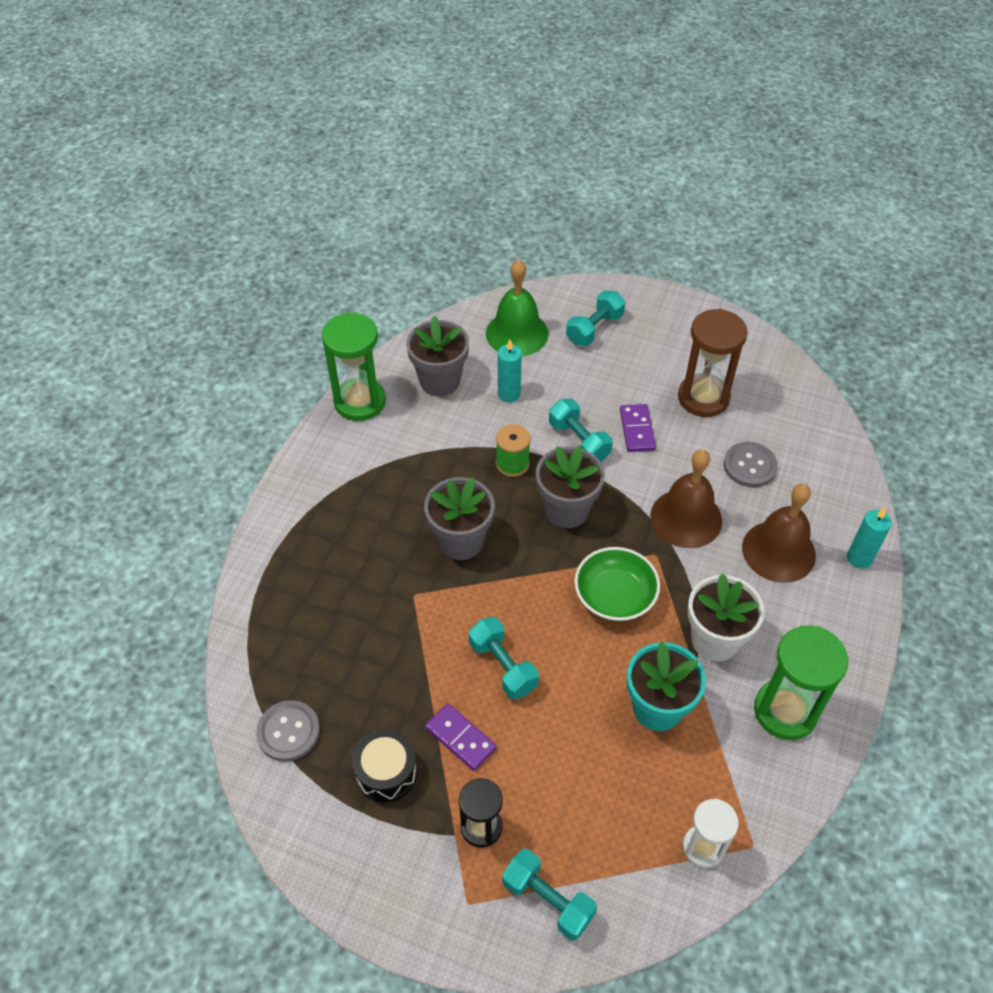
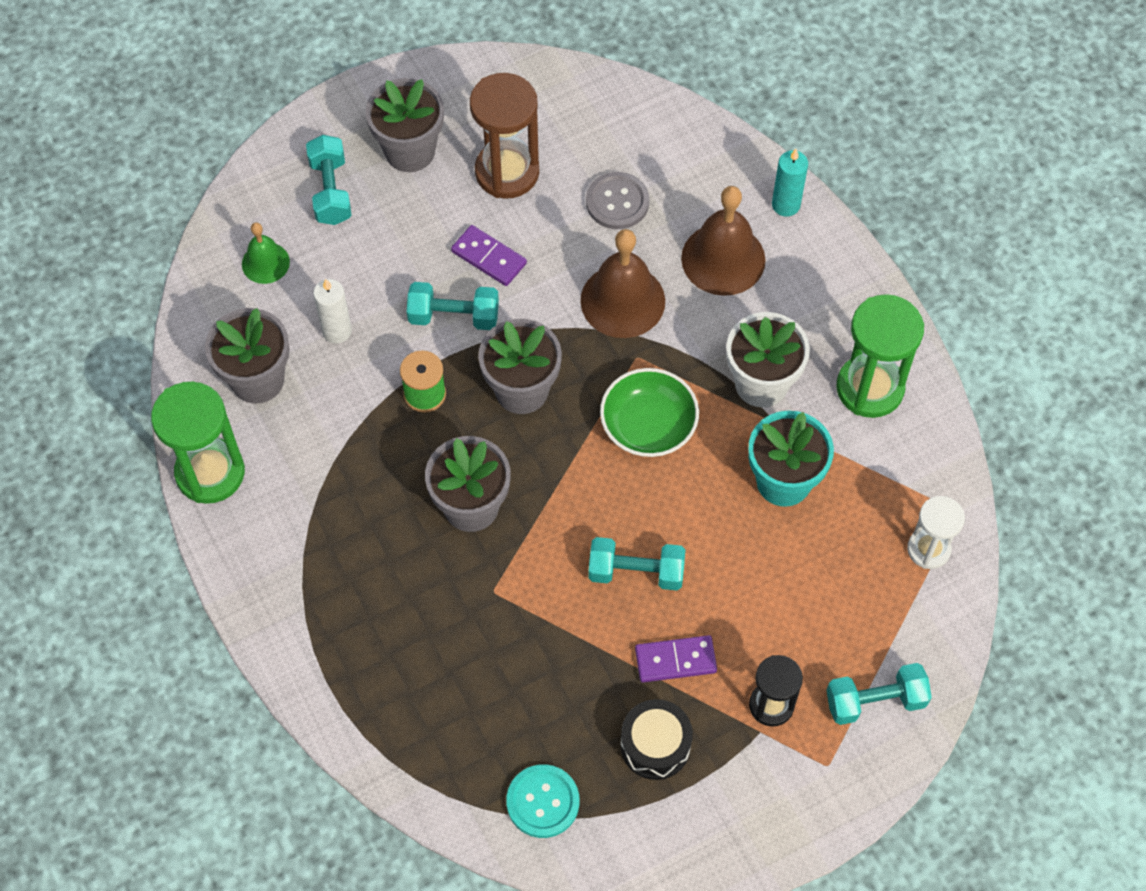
camera: 50 degrees left, 10 degrees up
grey button [256,700,320,762] -> turquoise button [506,764,579,838]
green bell [486,260,548,356] -> green bell [242,222,290,284], size x0.57
turquoise candle [498,340,522,402] -> white candle [313,279,352,344]
none -> grey flower pot [366,78,444,172]

